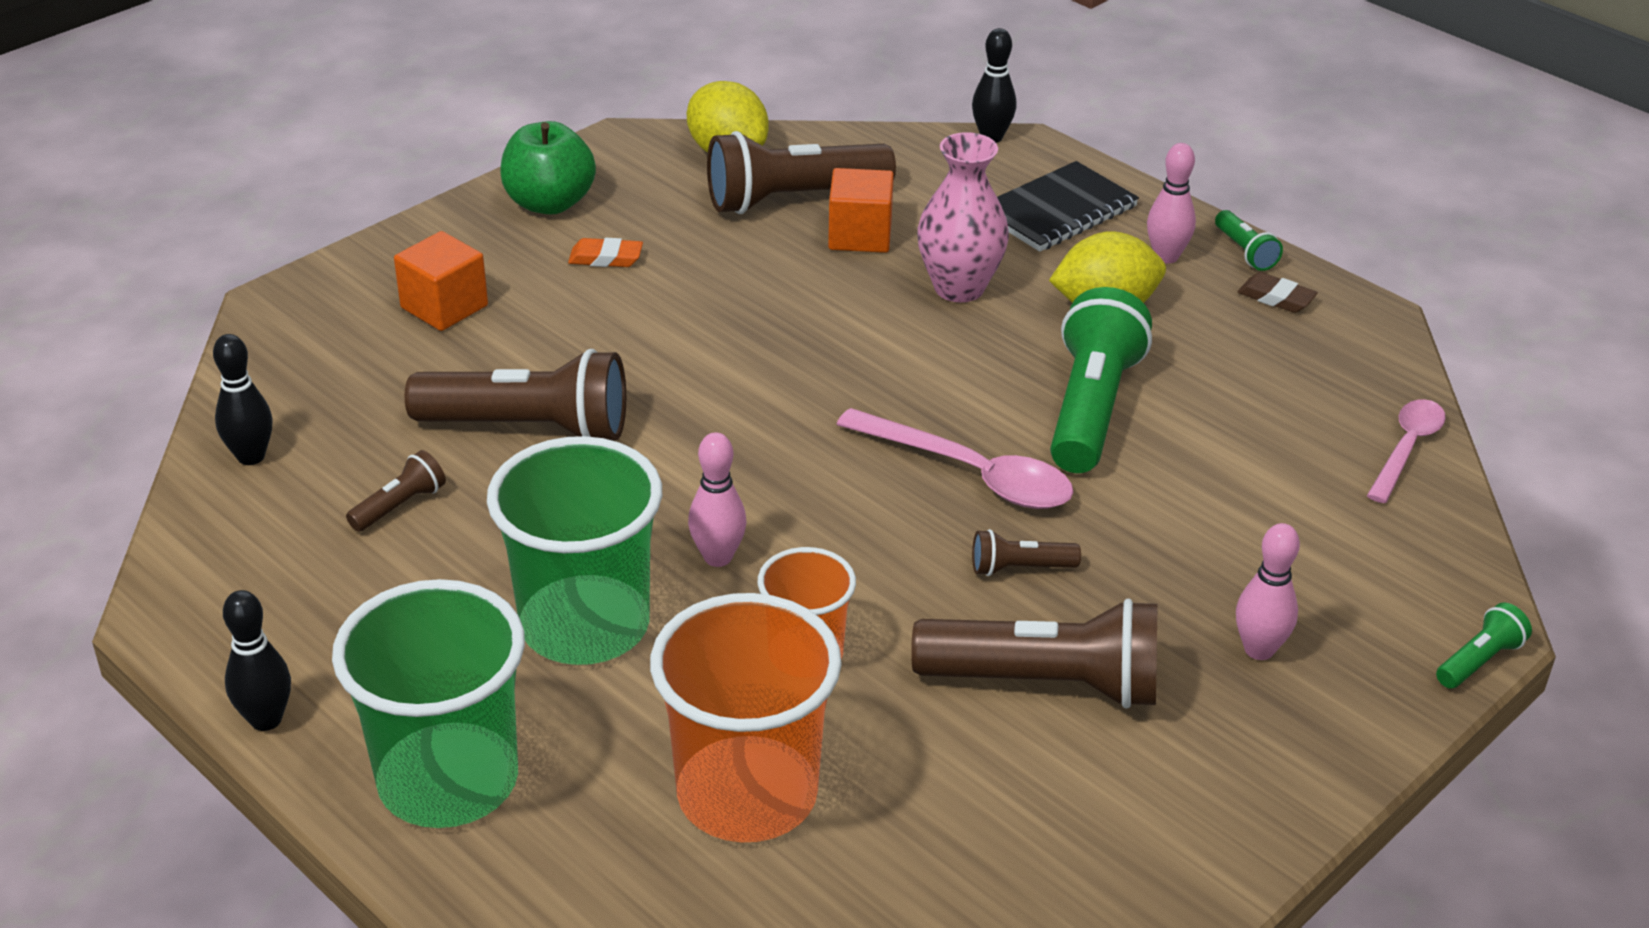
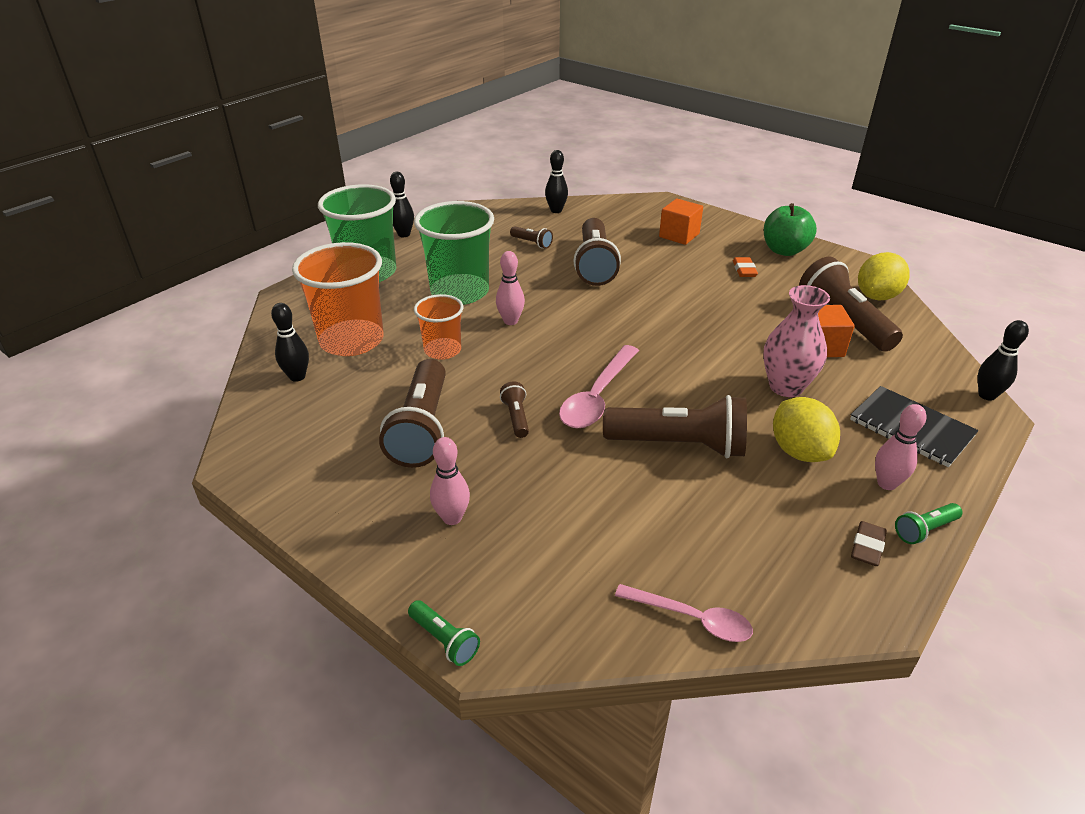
camera: 85 degrees right, 0 degrees up
green flashlight [1050,287,1152,473] -> brown flashlight [603,395,747,458]
none -> black bowling pin [271,303,309,382]

